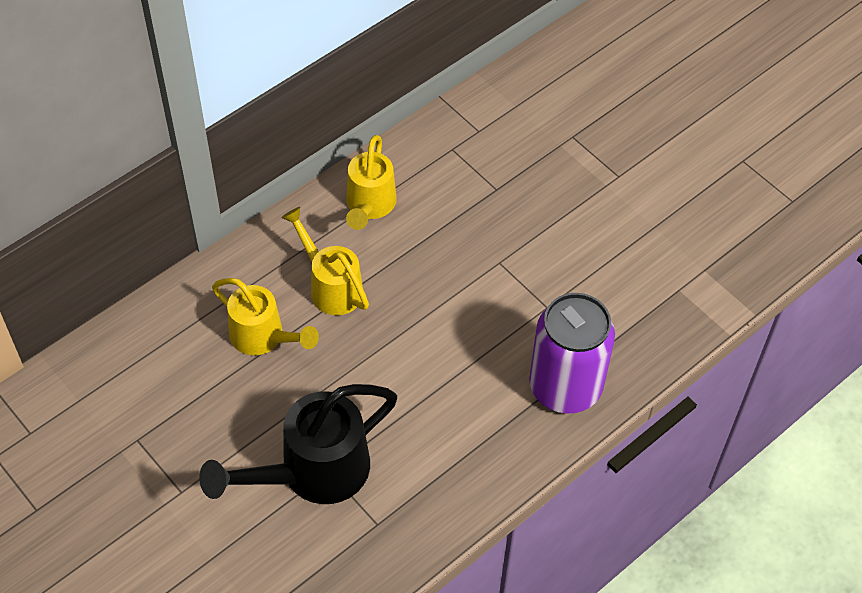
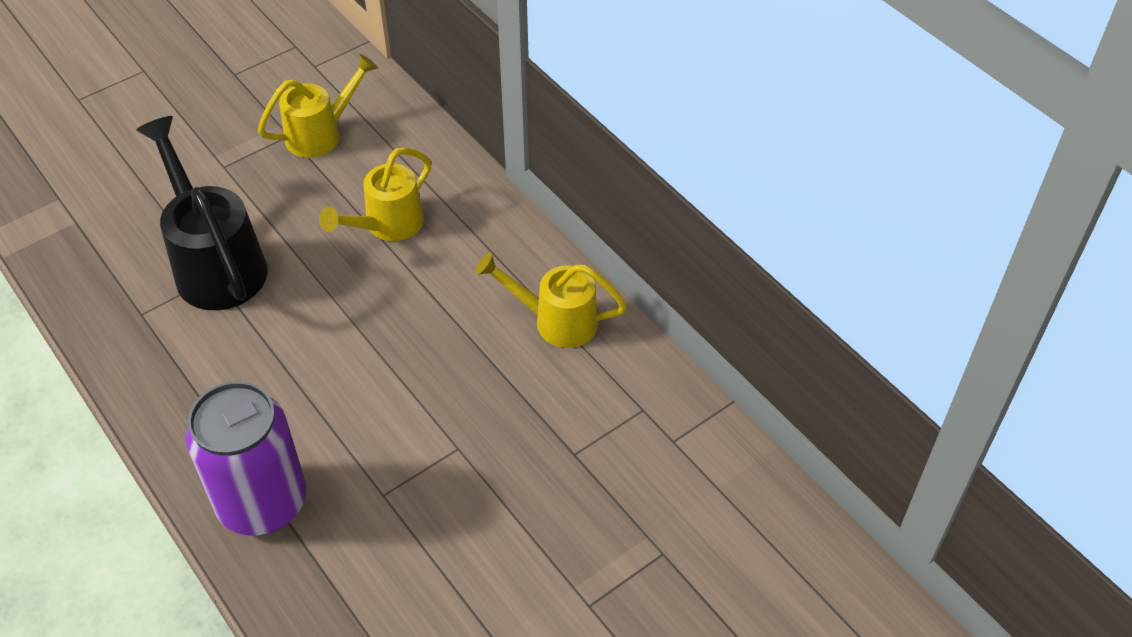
camera: 95 degrees right, 5 degrees down
yellow watering can [281,207,369,315] -> yellow watering can moved to [258,54,378,158]

